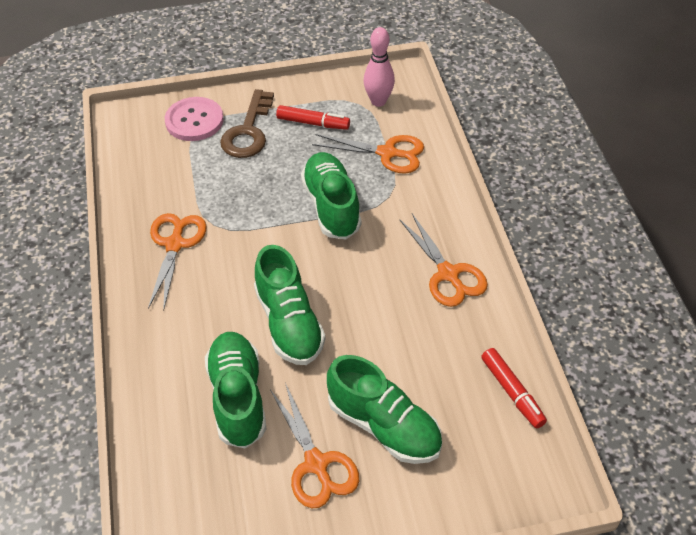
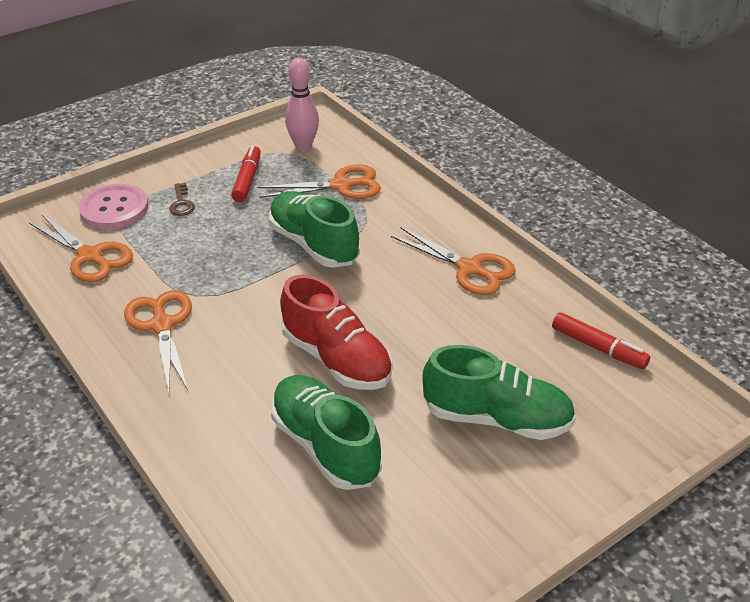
camera: 25 degrees left, 10 degrees down
brown key [220,89,274,158] -> brown key [169,183,195,216], size x0.49
green shoe [254,245,325,365] -> red shoe [280,275,393,390]
orange scissors [270,383,359,508] -> orange scissors moved to [29,215,133,282]
red marker [276,105,350,130] -> red marker turned 75 degrees counterclockwise [231,145,261,202]

